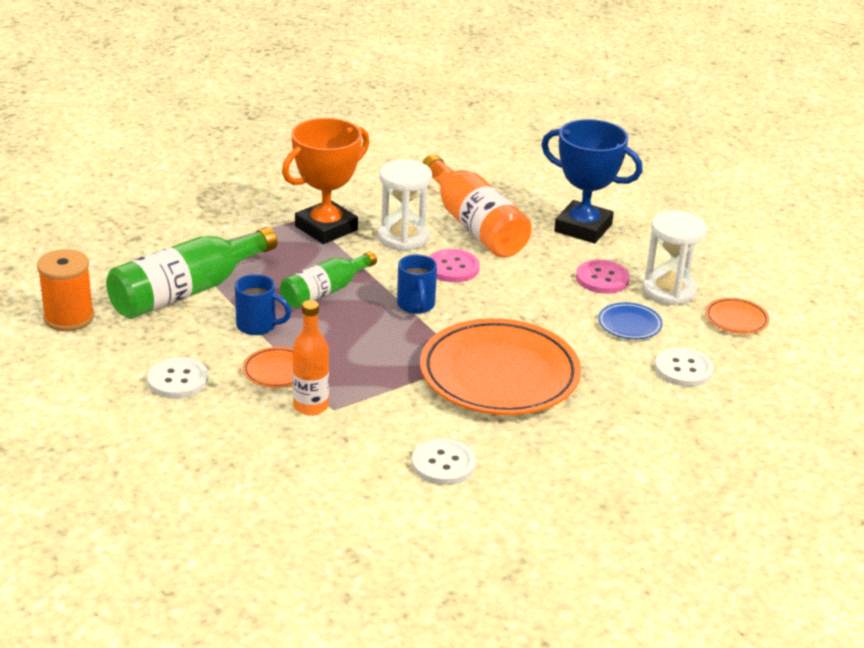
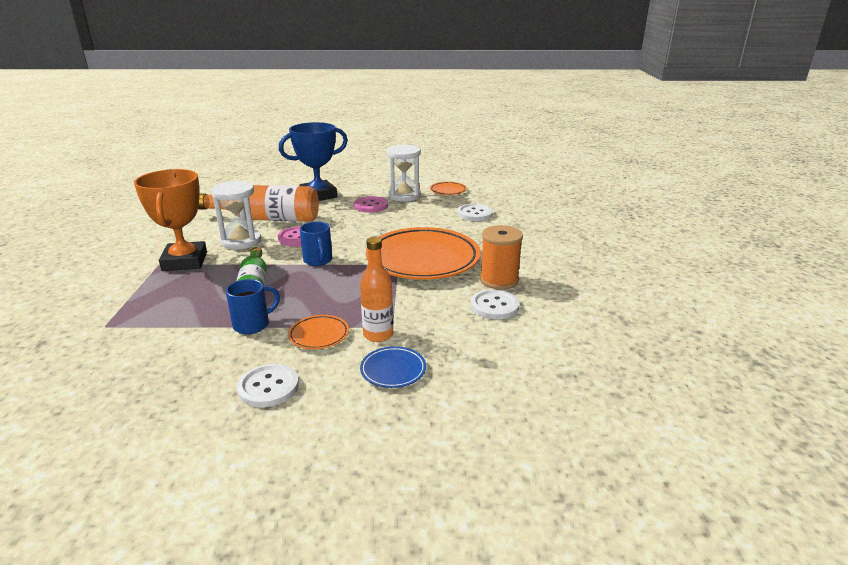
camera: 55 degrees left, 5 degrees down
orange spool [37,249,94,331] -> orange spool moved to [480,225,523,290]
green bottle [106,227,277,319] -> none
blue mug [397,255,437,314] -> blue mug turned 45 degrees clockwise [300,222,332,266]
blue plate [598,303,663,339] -> blue plate moved to [360,346,426,388]

